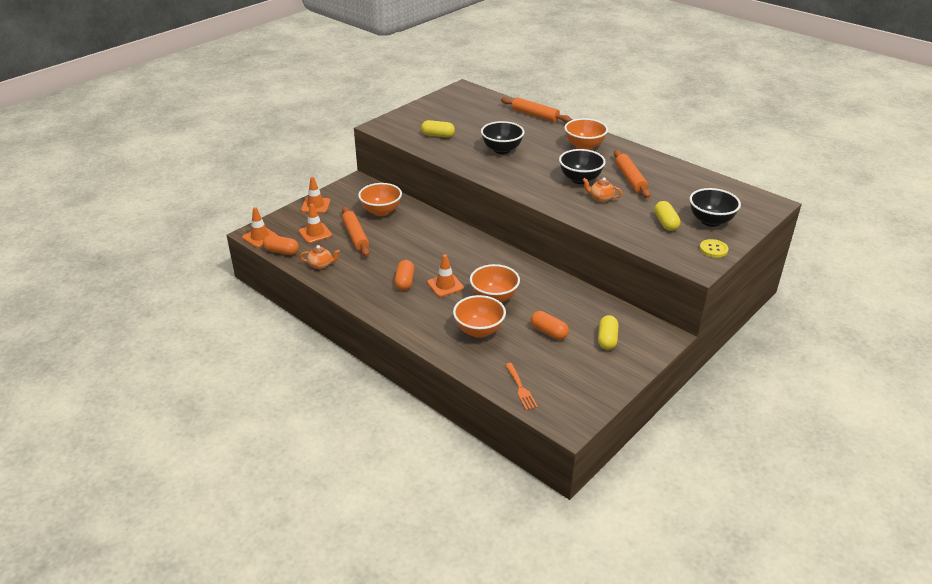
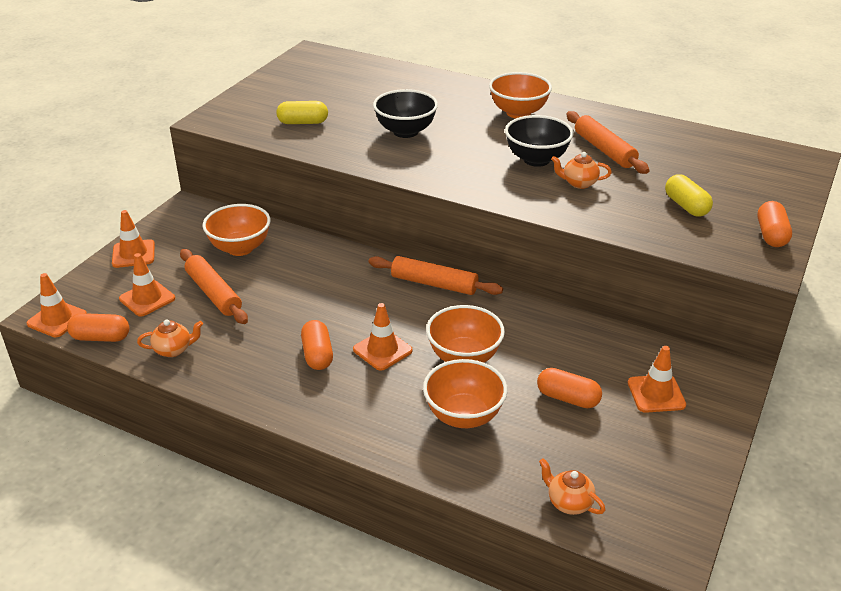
camera: 15 degrees left, 0 degrees up
orange rolling pin [501,97,572,123] -> orange rolling pin moved to [368,256,503,295]
orange fork [505,363,538,410] -> orange teapot [539,458,605,515]
yellow capsule [598,315,619,350] -> orange traffic cone [628,346,686,413]
black bowl [689,188,741,227] -> none
yellow button [700,239,728,258] -> orange capsule [757,201,792,247]

